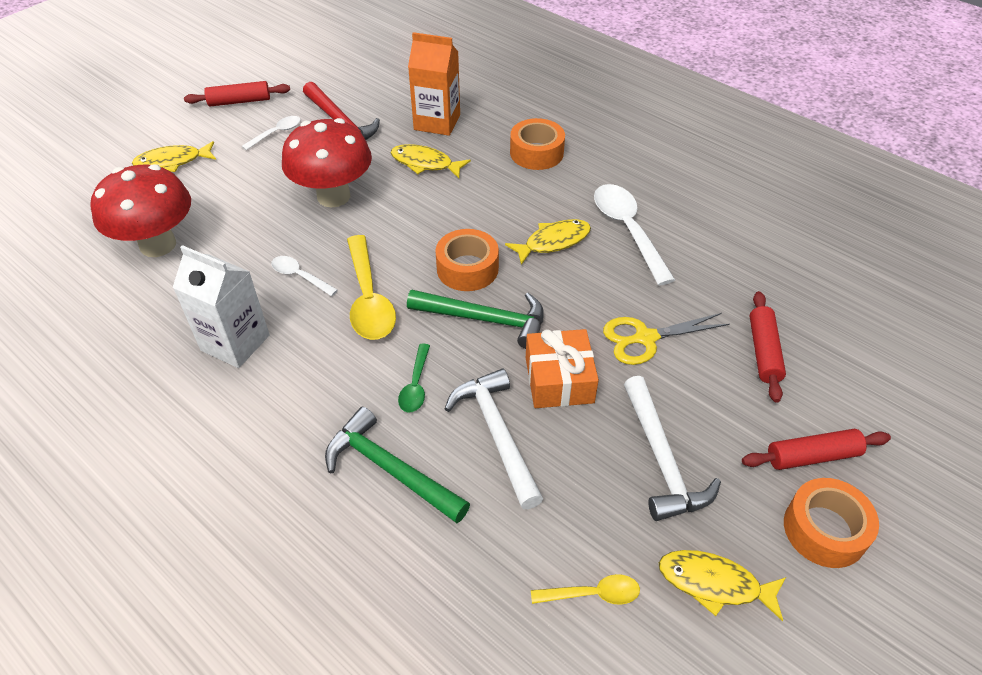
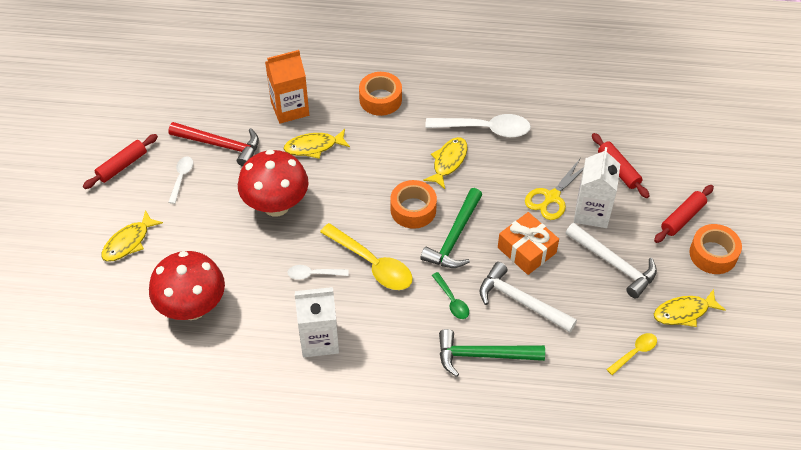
camera: 35 degrees left, 5 degrees up
green hammer [407,290,544,349] -> green hammer turned 135 degrees clockwise [421,188,482,268]
white spoon [594,184,675,285] -> white spoon turned 150 degrees clockwise [425,114,531,137]
none -> white carton [574,147,620,228]

